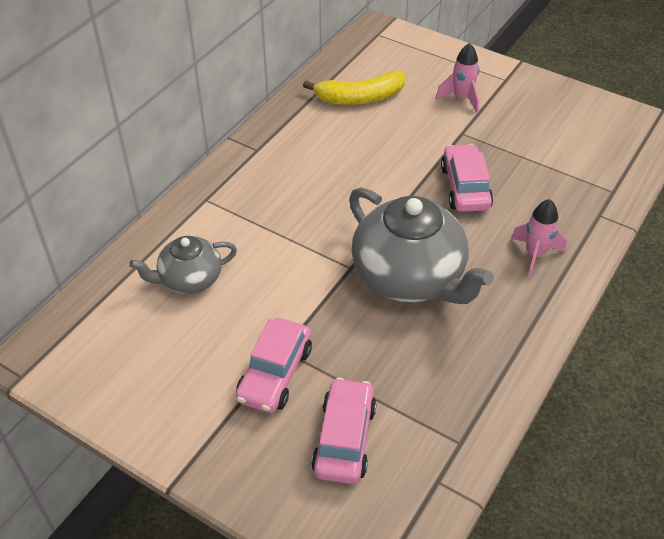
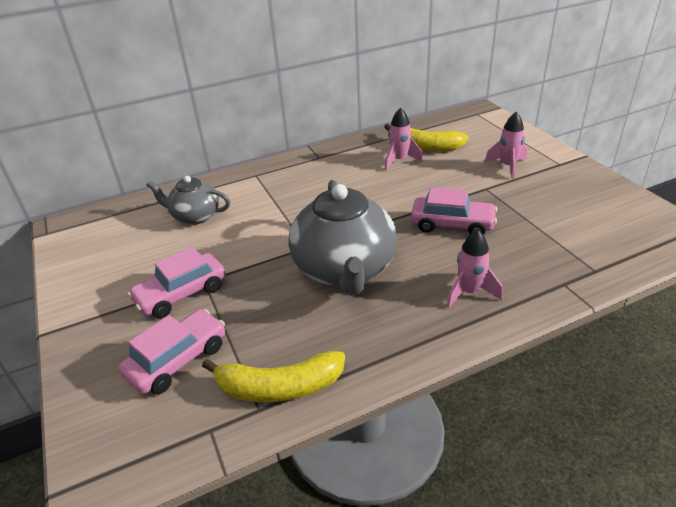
camera: 35 degrees right, 10 degrees down
pink car [441,144,493,212] -> pink car turned 75 degrees clockwise [411,187,497,235]
none -> yellow banana [202,351,345,402]
none -> pink rocket [385,107,423,171]

